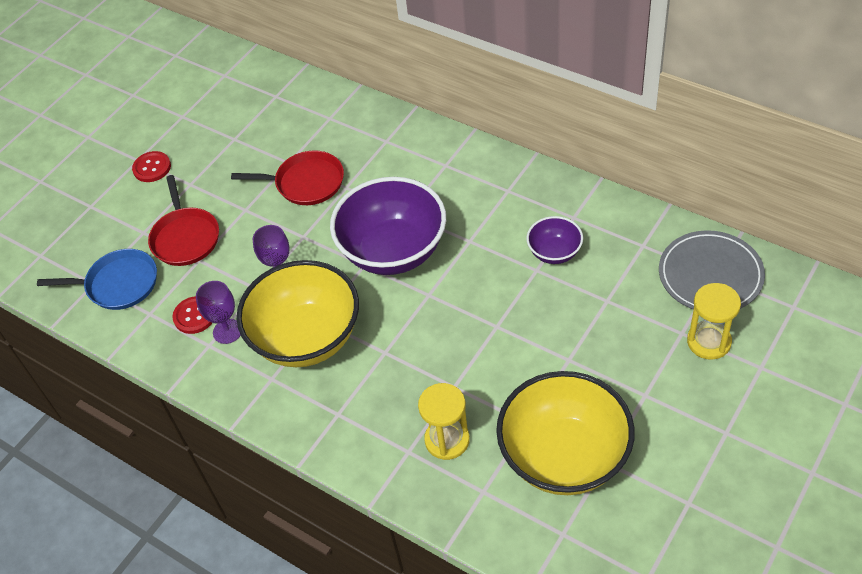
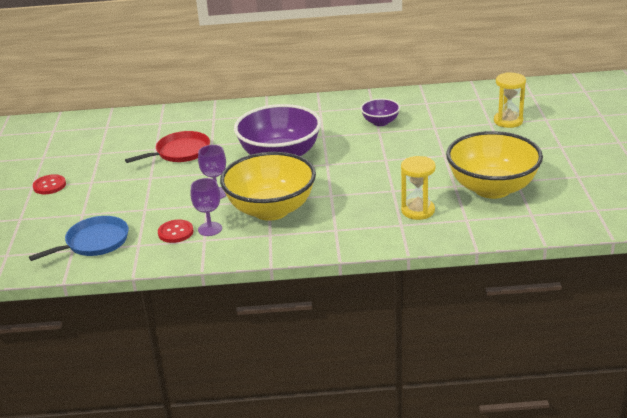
camera: 40 degrees left, 20 degrees down
red pan [148,175,219,266] -> none
grey plate [659,230,765,310] -> none

